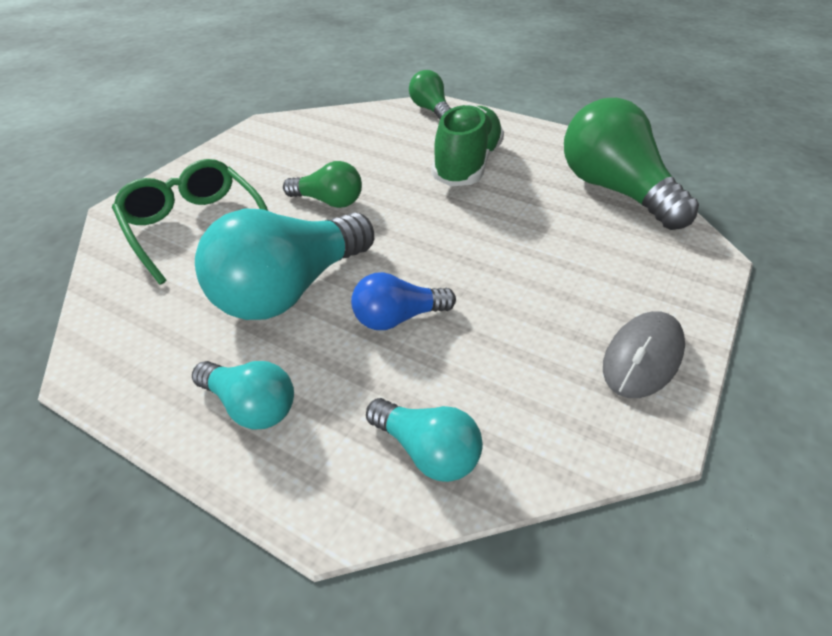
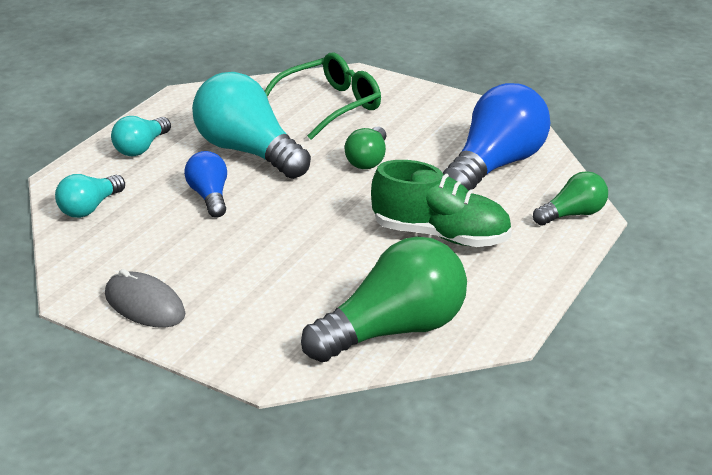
camera: 90 degrees right, 10 degrees down
none -> blue light bulb [443,83,550,190]

